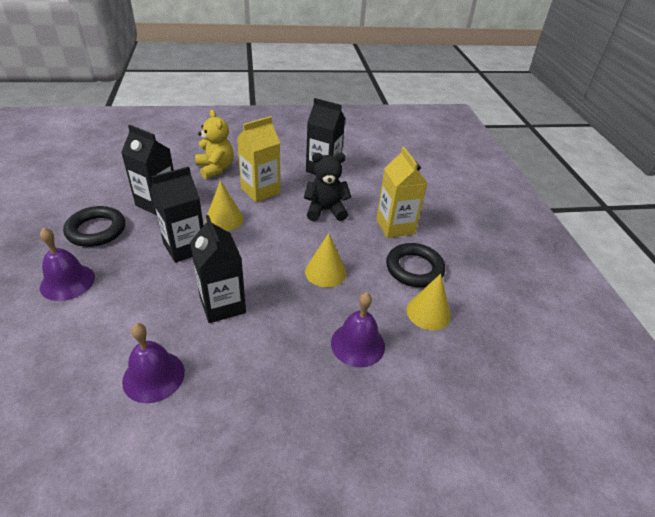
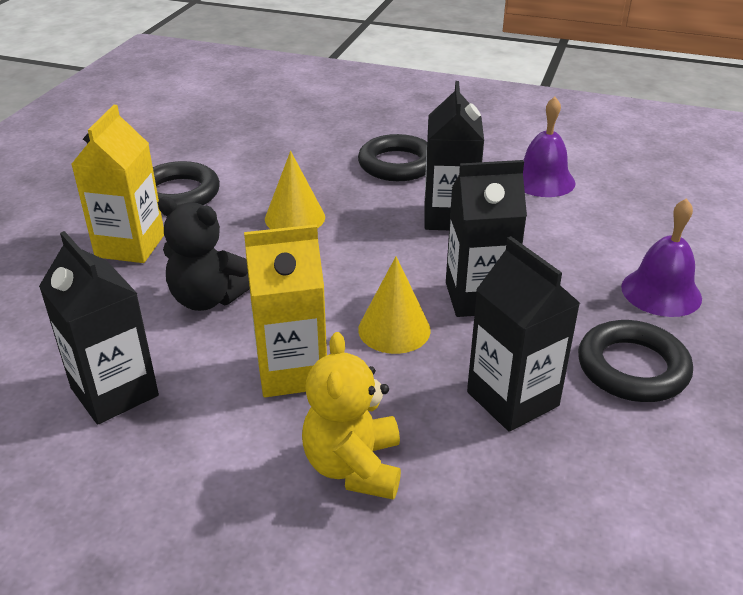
camera: 150 degrees left, 5 degrees down
purple bell [331,292,385,367] -> none
yellow cone [406,274,451,330] -> none
none -> black ring [358,134,427,181]

